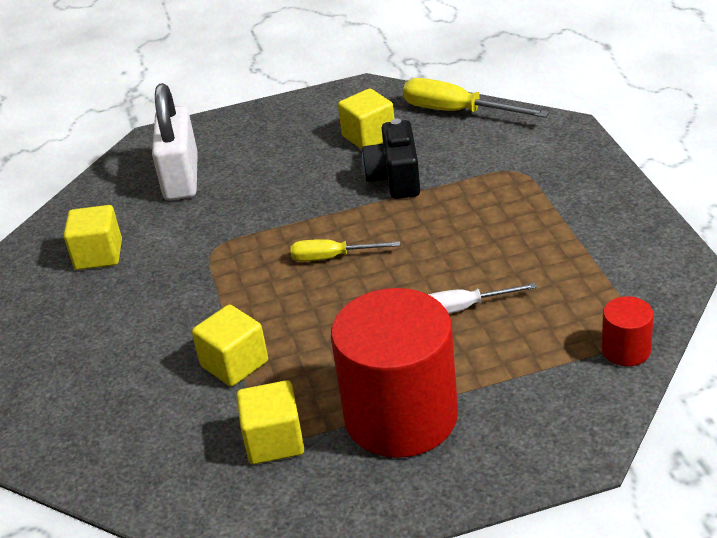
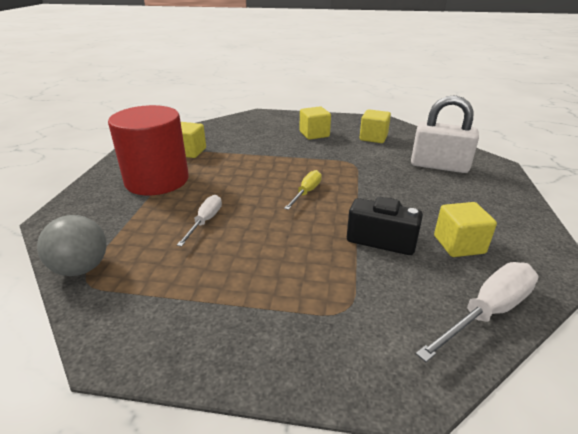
camera: 110 degrees right, 5 degrees down
yellow cube [192,305,268,386] -> yellow cube moved to [300,106,331,140]
yellow screwdriver [403,78,549,118] -> white screwdriver [416,262,539,362]
red cylinder [602,296,654,366] -> grey ball [37,215,107,276]

